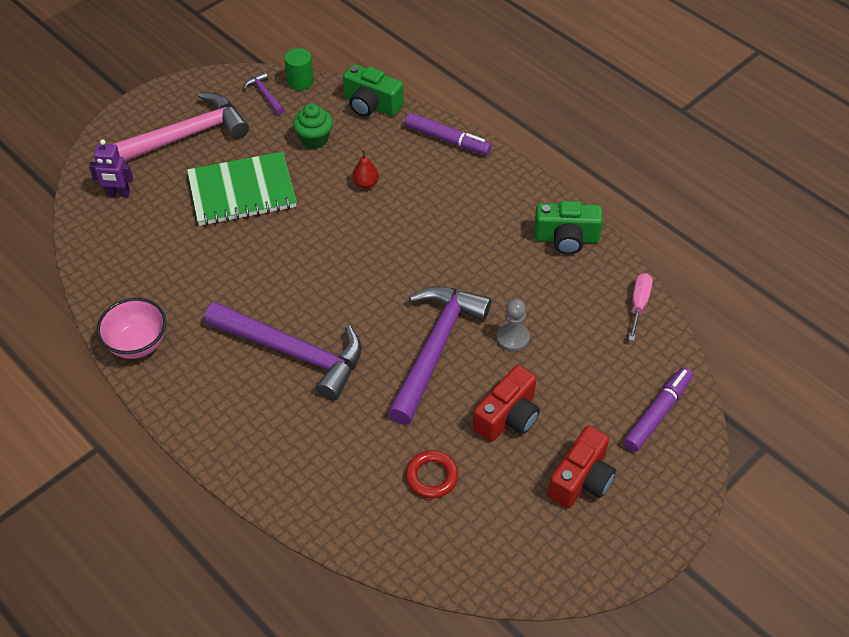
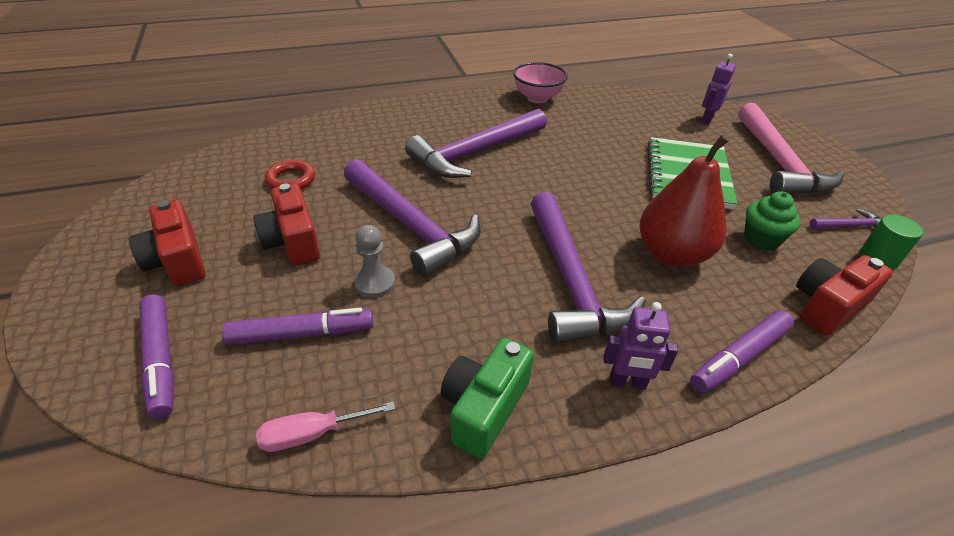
camera: 115 degrees right, 10 degrees down
green camera [343,64,404,117] -> red camera [796,255,893,336]
red pear [352,150,379,189] -> red pear [639,134,729,267], size x2.36
pink screwdriver [628,273,653,341] -> pink screwdriver turned 120 degrees clockwise [256,402,395,452]
none -> purple marker [222,308,373,345]
none -> purple hammer [531,192,646,344]
none -> purple robot [603,302,678,390]

